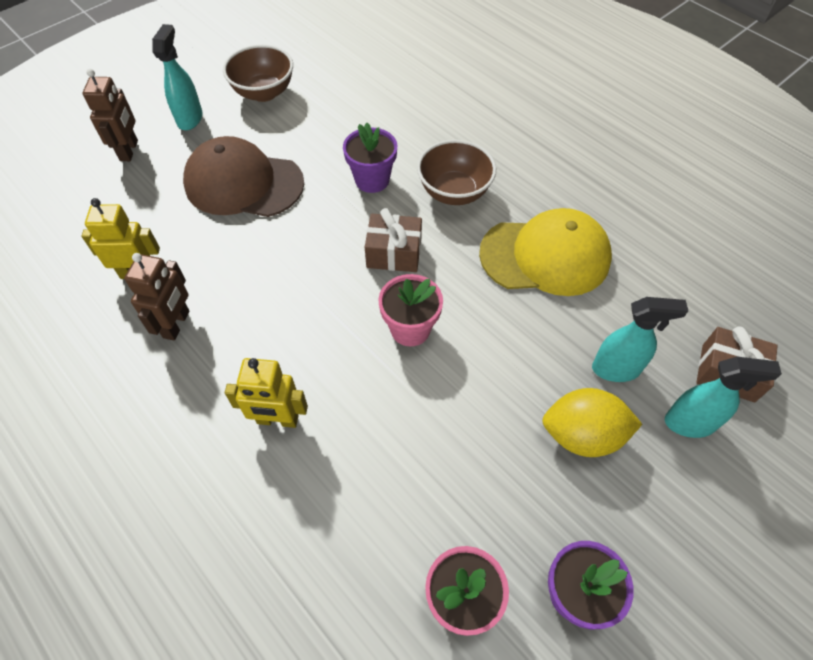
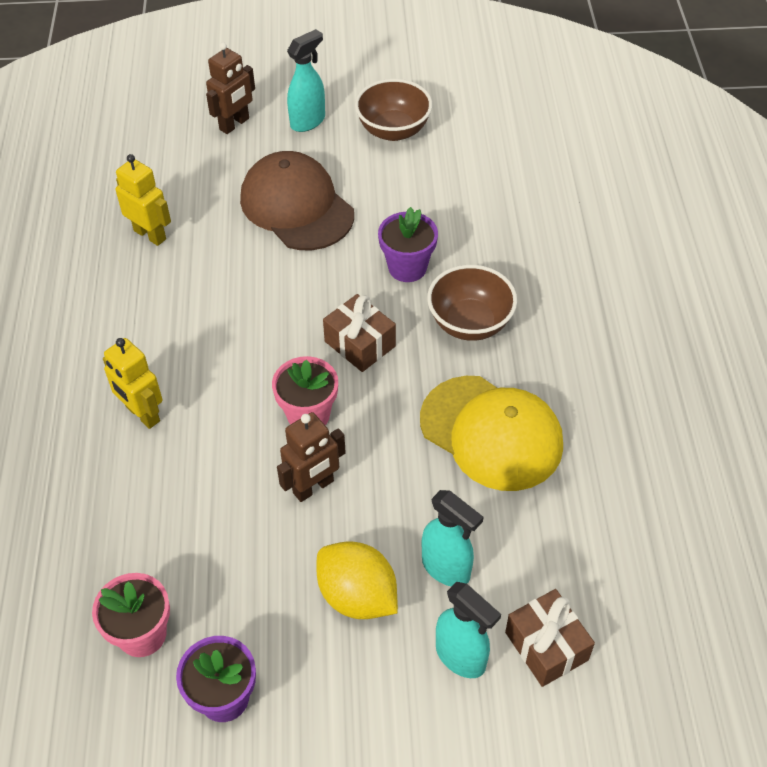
camera: 40 degrees right, 5 degrees down
brown robot [124,253,190,341] -> brown robot moved to [277,412,346,502]

